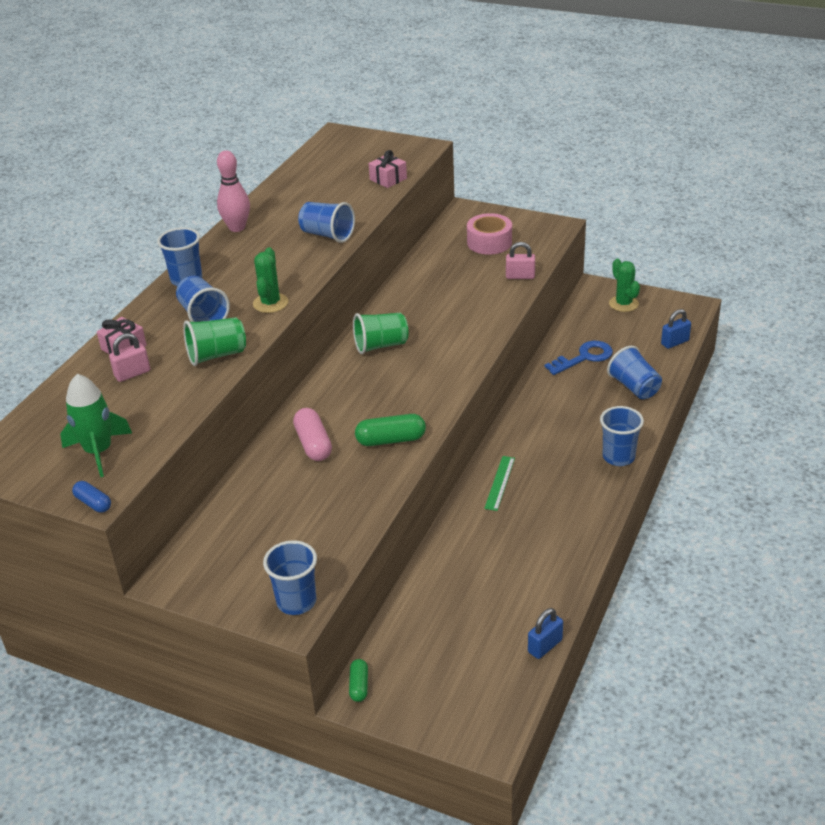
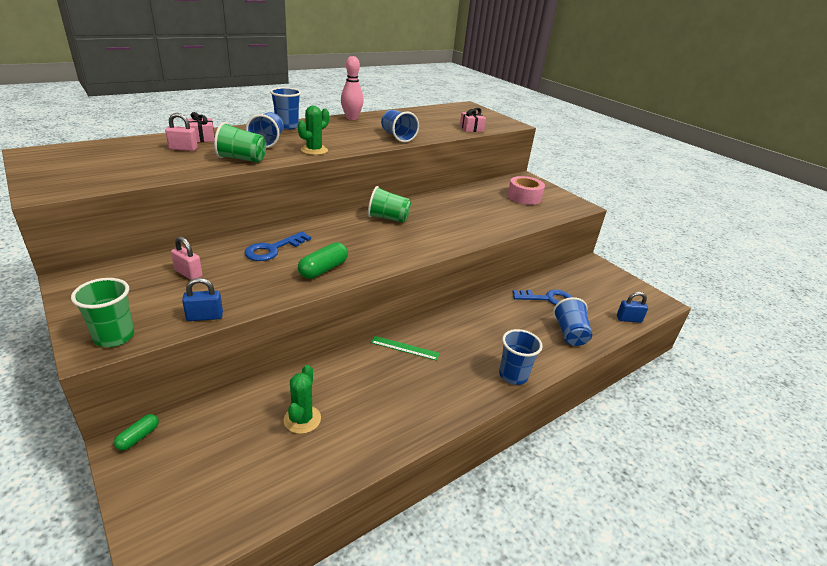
camera: 25 degrees right, 5 degrees down
green rocket [60,374,132,477] -> none
blue capsule [72,481,111,513] -> none
blue cup [263,540,317,615] -> green cup [71,278,134,347]
pink capsule [293,408,332,461] -> blue key [244,231,311,261]
green capsule [355,414,426,446] -> green capsule turned 75 degrees counterclockwise [298,242,348,279]
green ruler [484,456,515,511] -> green ruler turned 60 degrees clockwise [371,336,440,361]
pink padlock [506,242,535,279] -> pink padlock moved to [171,236,203,280]
blue padlock [528,608,563,659] -> blue padlock moved to [182,278,223,321]
green cactus [609,259,640,312] -> green cactus moved to [284,365,321,434]

